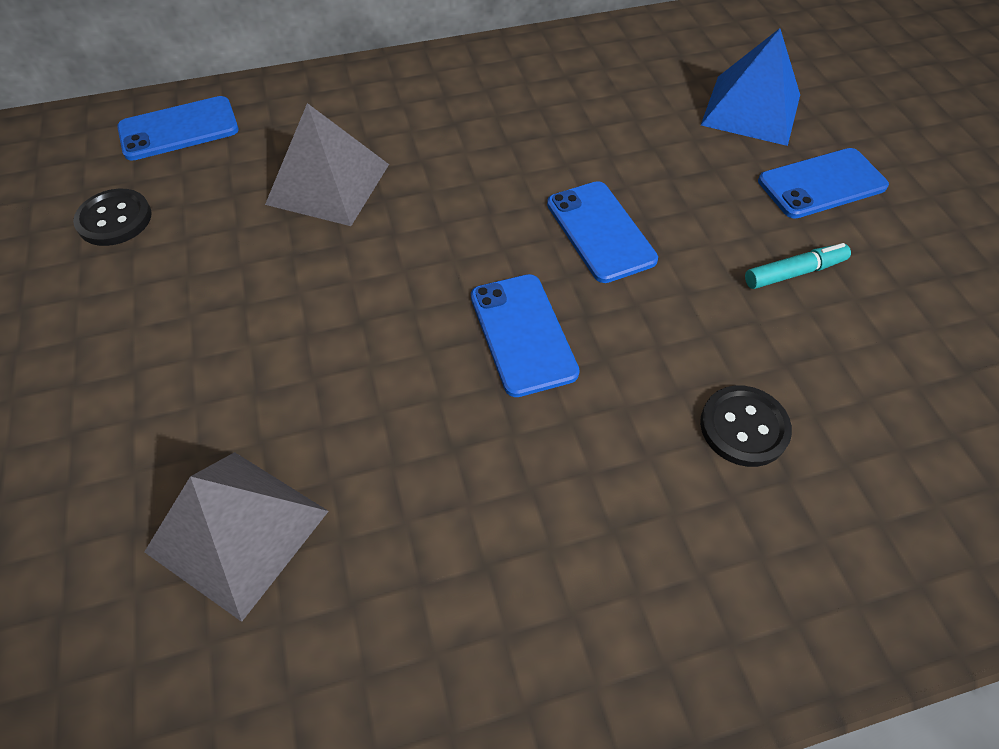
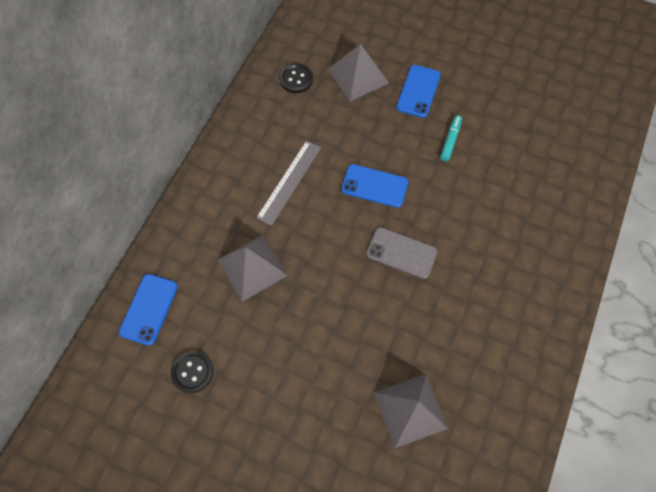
camera: 50 degrees left, 10 degrees up
blue phone [471,274,580,397] -> grey phone [366,227,438,279]
black button [700,385,792,467] -> black button moved to [280,63,313,93]
blue pyramid [701,28,800,146] -> grey pyramid [328,44,389,101]
none -> grey ruler [256,140,321,226]

